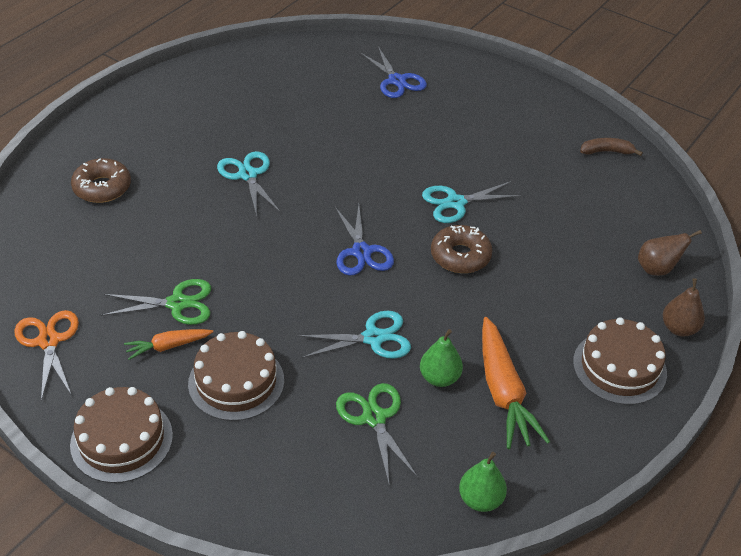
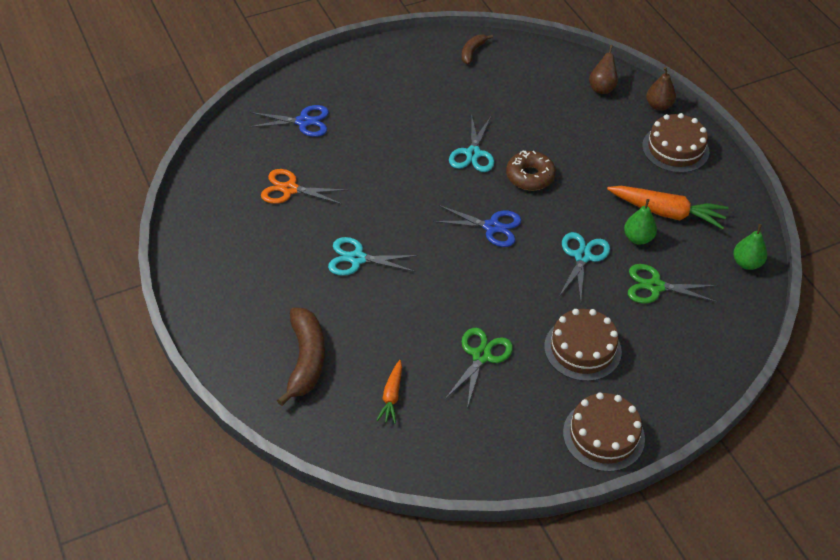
camera: 60 degrees left, 5 degrees up
orange scissors [14,310,79,401] -> orange scissors moved to [261,169,346,205]
brown donut [71,158,131,203] -> brown banana [277,308,325,406]
orange carrot [124,329,213,360] -> orange carrot moved to [376,360,402,424]

